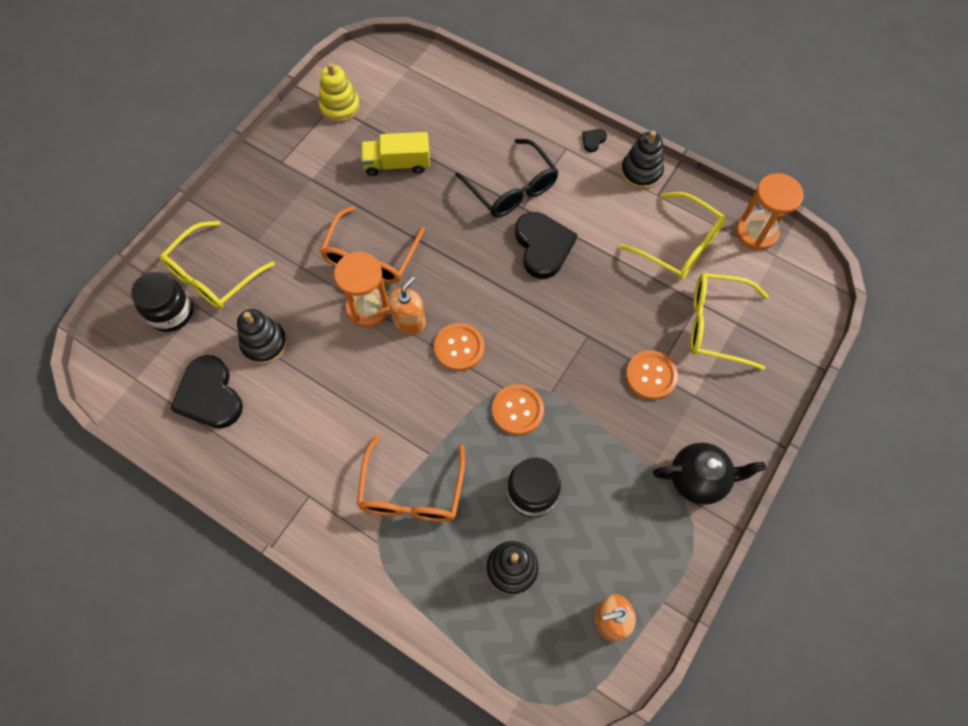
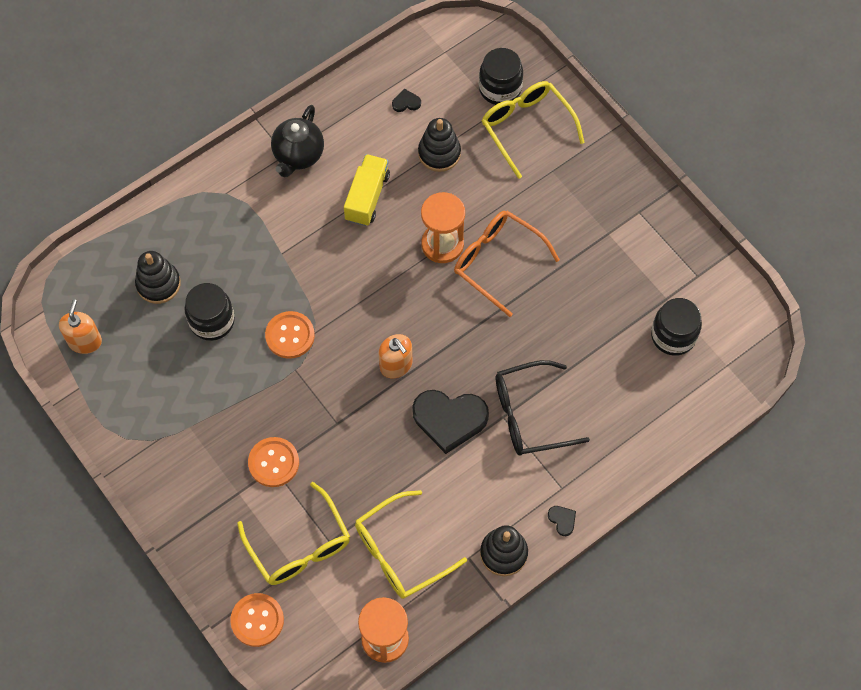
camera: 110 degrees right, 0 degrees up
black heart [170,355,243,428] -> black heart [392,89,421,112], size x0.42
yellow stacking toy [319,63,360,123] -> none
orange glasses [357,435,465,522] -> none
yellow truck [361,132,430,176] -> yellow truck moved to [344,154,390,226]
orange soap dispenser [388,277,426,334] -> orange soap dispenser moved to [379,334,412,378]
orange button [434,323,484,371] -> orange button moved to [230,593,284,647]
black teapot [653,443,766,505] -> black teapot moved to [271,105,324,177]
yellow glasses [690,273,768,370] -> yellow glasses turned 120 degrees clockwise [237,482,350,585]
none -> black jar [651,298,702,356]

